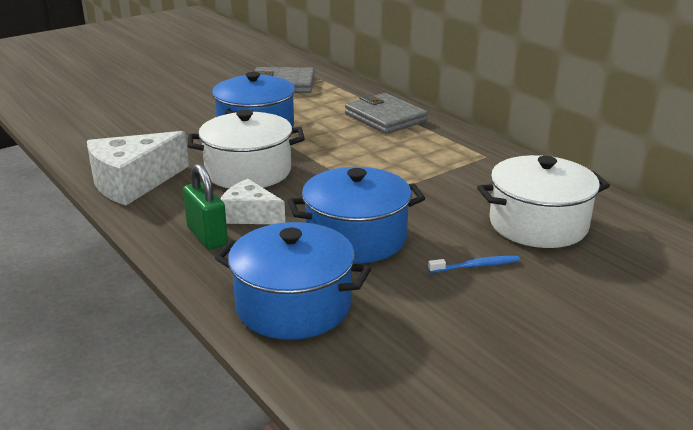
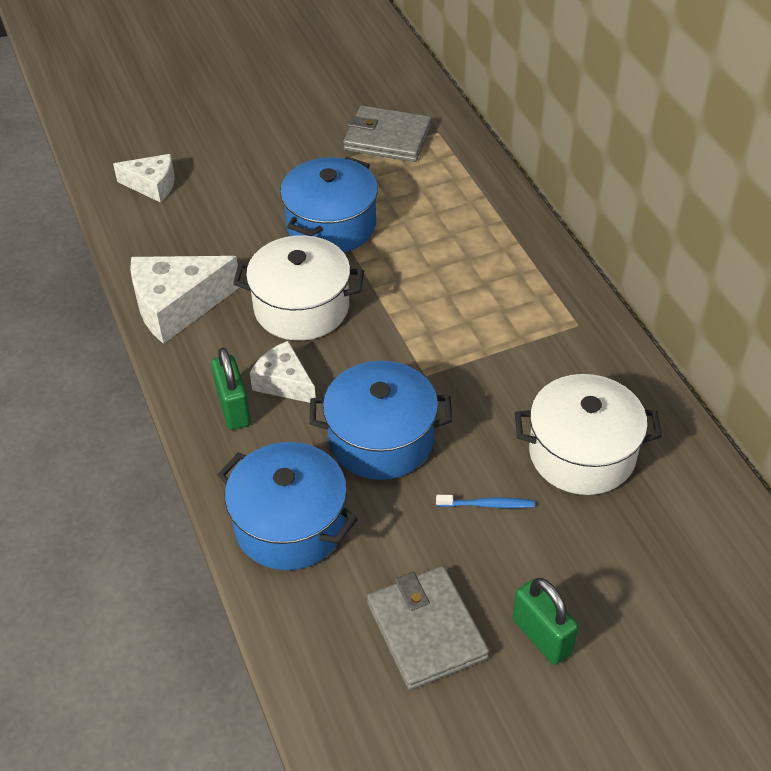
camera: 15 degrees right, 20 degrees up
grey wallet [345,93,428,134] -> grey wallet moved to [367,566,489,690]
none -> white cheese [113,154,175,203]
none -> green padlock [513,578,578,665]

